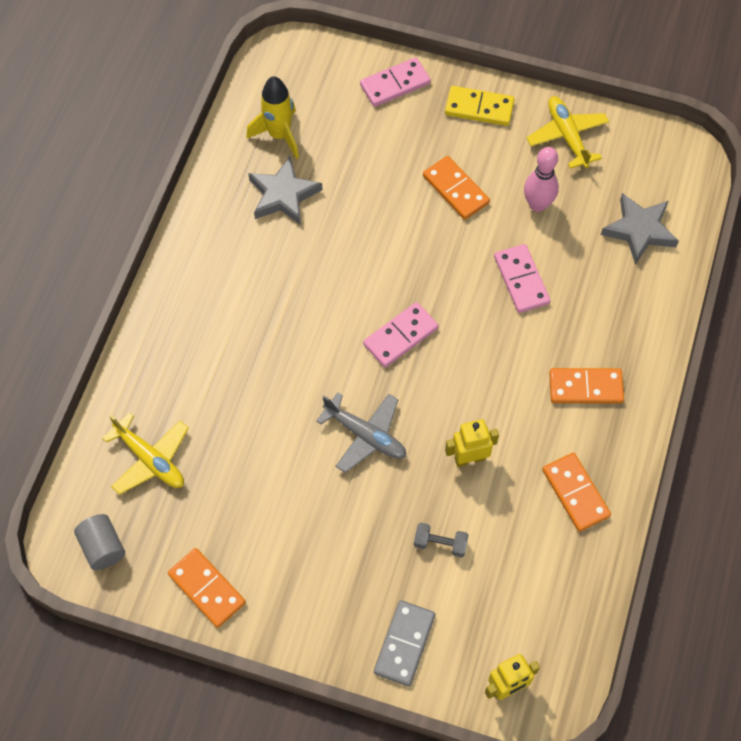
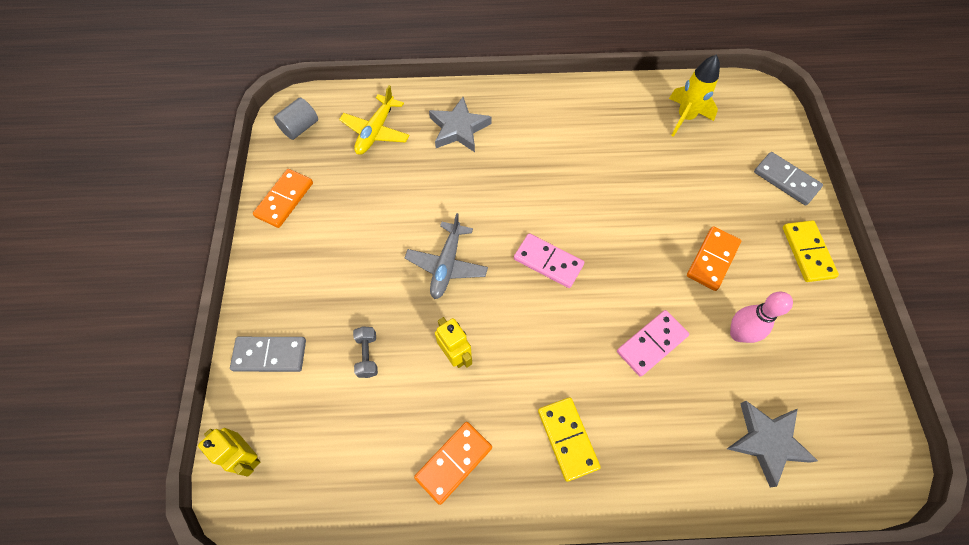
camera: 70 degrees right, 0 degrees up
grey star [248,156,322,225] -> grey star moved to [429,97,492,152]
pink domino [360,57,431,107] -> grey domino [754,152,823,205]
yellow plane [527,96,609,169] -> none
orange domino [549,368,624,404] -> yellow domino [538,397,601,482]

